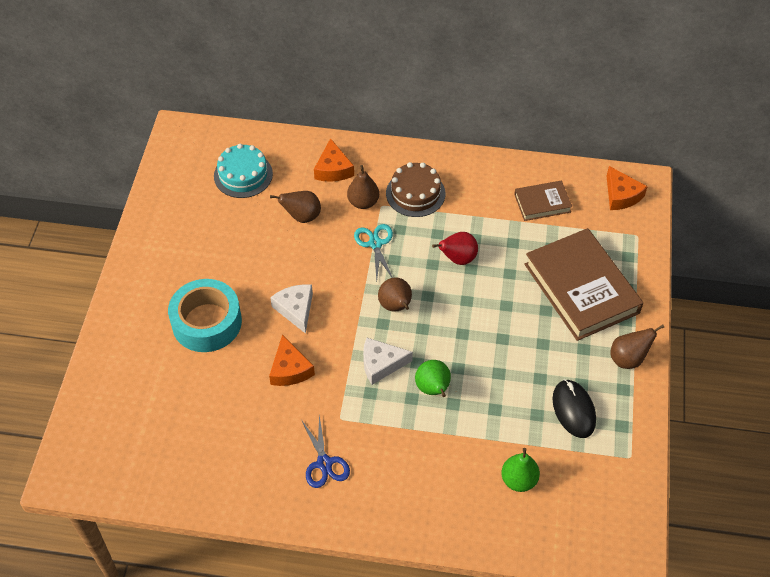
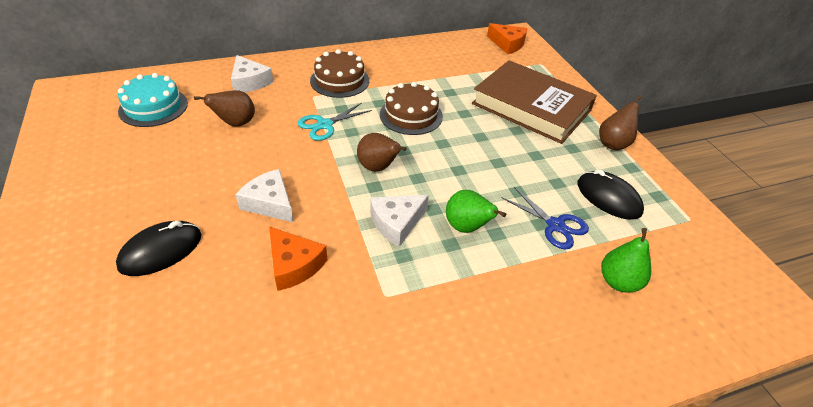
camera: 30 degrees left, 10 degrees down
turquoise tape [168,279,242,352] -> black mouse [116,221,202,276]
blue scissors [302,415,350,488] -> blue scissors moved to [501,187,589,250]
orange cheese [314,138,354,182] -> white cheese [231,55,273,92]
brown pear [347,165,379,209] -> none
turquoise scissors [354,224,393,281] -> turquoise scissors turned 90 degrees counterclockwise [298,103,372,141]
red pear [432,232,478,265] -> brown cake [380,82,443,135]
brown book [514,181,572,221] -> none

